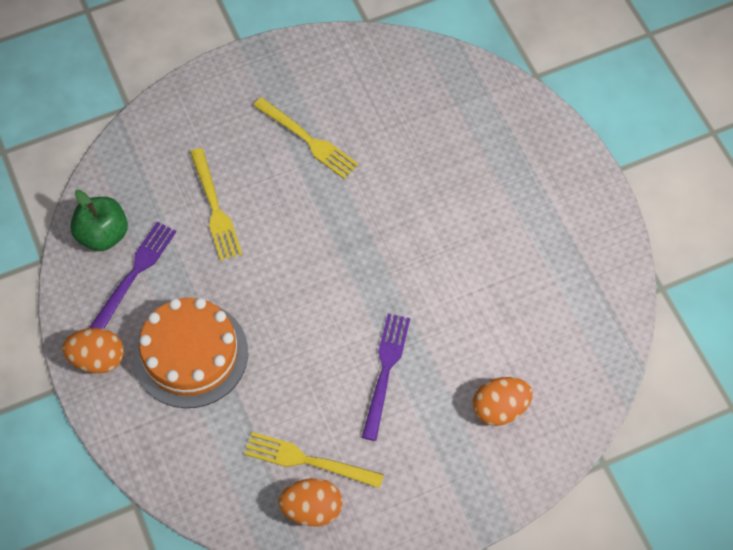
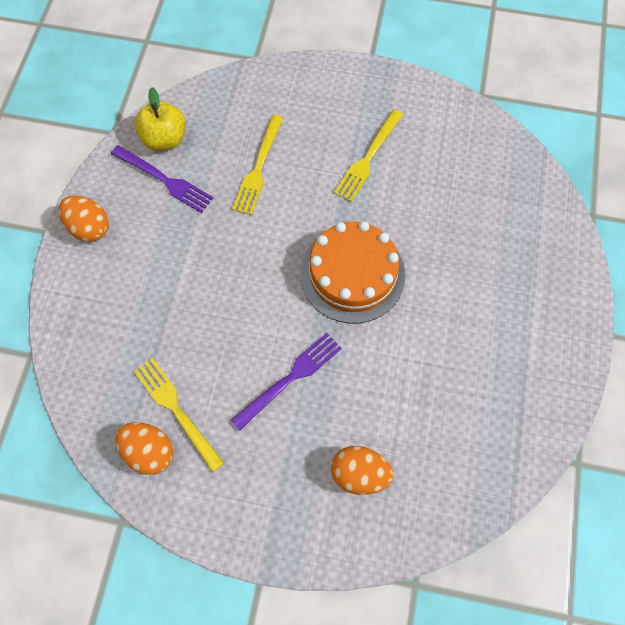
camera: 35 degrees right, 5 degrees up
green apple [70,190,128,251] -> yellow apple [134,87,186,151]
purple fork [90,222,176,329] -> purple fork turned 60 degrees clockwise [111,145,213,213]
orange cake [133,298,248,408] -> orange cake moved to [300,221,406,324]
yellow fork [253,97,358,179] -> yellow fork turned 45 degrees clockwise [334,110,403,202]

